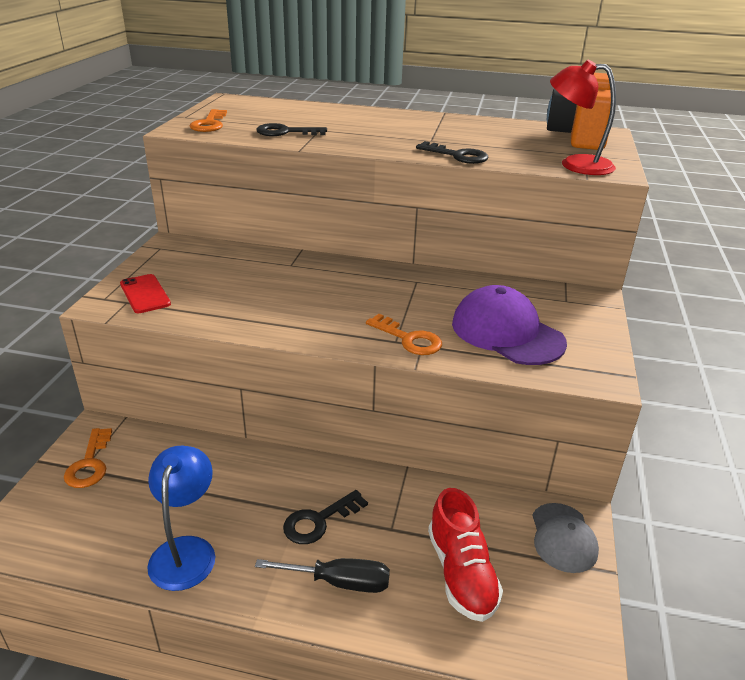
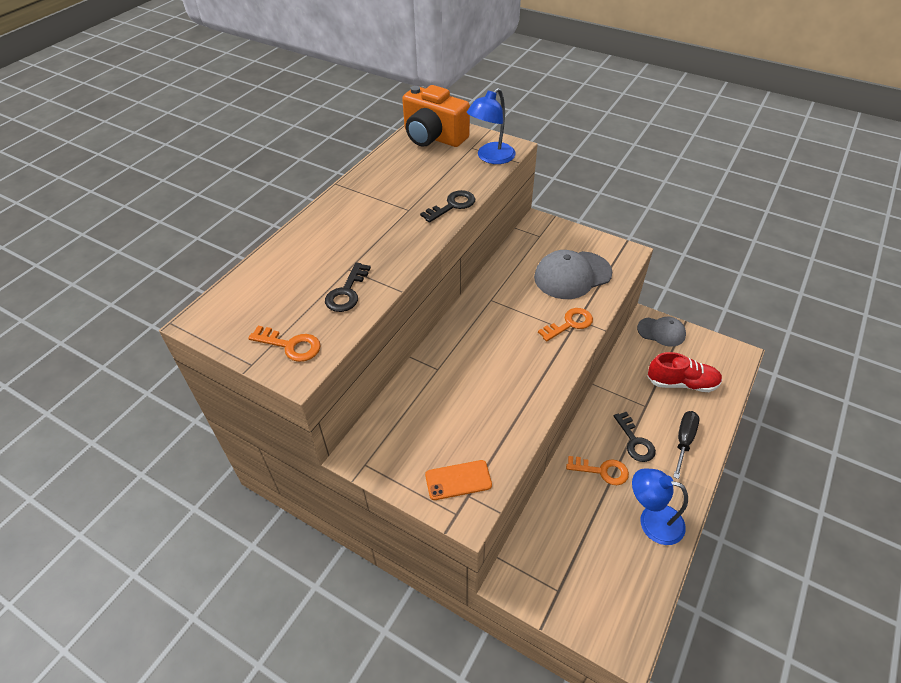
camera: 70 degrees left, 15 degrees up
orange key [64,428,112,488] -> orange key moved to [566,456,629,485]
red phone [120,274,171,313] -> orange phone [425,460,492,500]
purple cap [452,285,567,365] -> grey cap [534,250,612,299]
red lamp [550,59,616,175] -> blue lamp [467,88,516,164]

